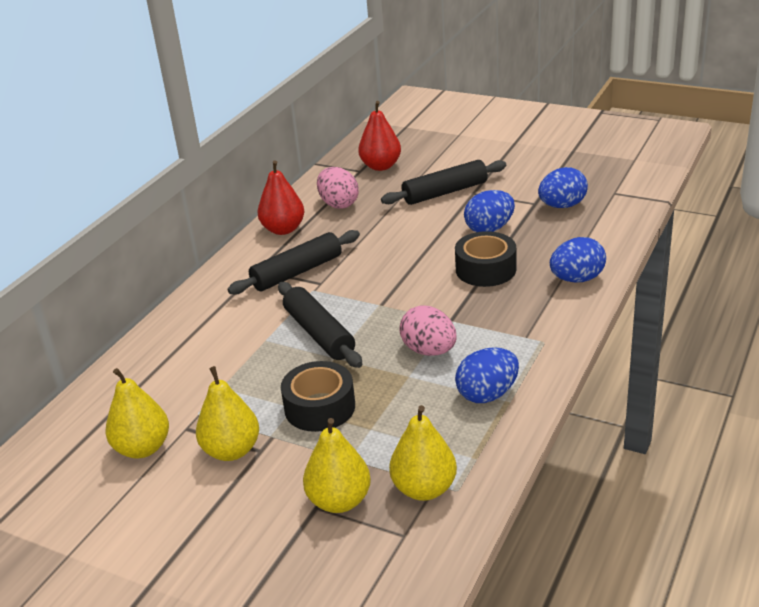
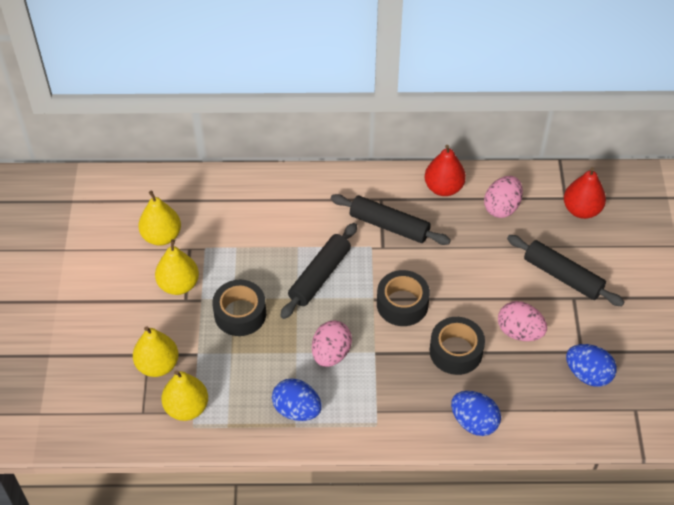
camera: 60 degrees right, 20 degrees up
blue egg [464,190,515,232] -> pink egg [498,301,547,341]
none -> black tape [377,270,430,326]

